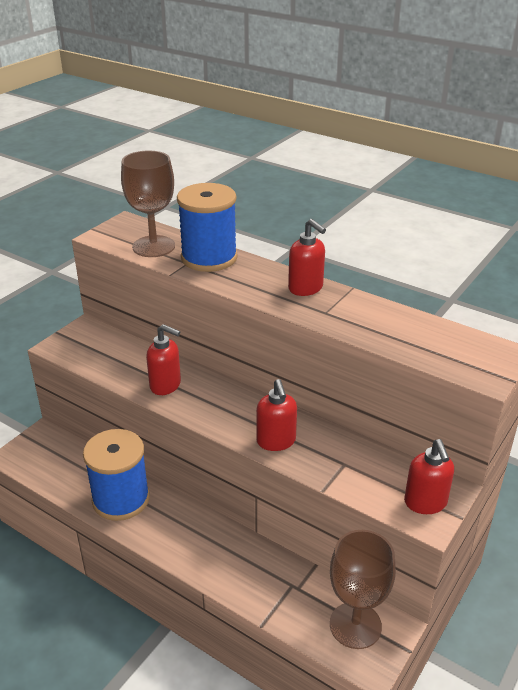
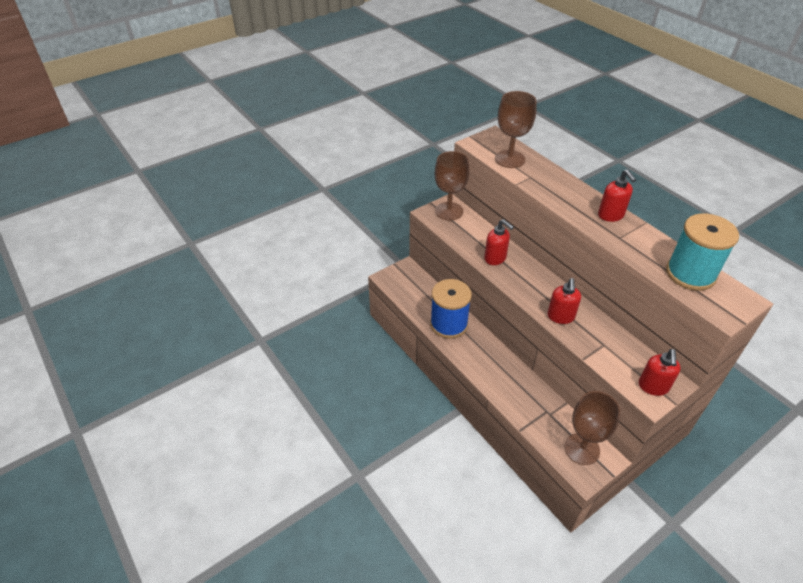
camera: 20 degrees right, 10 degrees up
blue spool [177,183,238,272] -> none
none -> brown goblet [435,151,469,221]
none -> turquoise spool [666,214,739,291]

